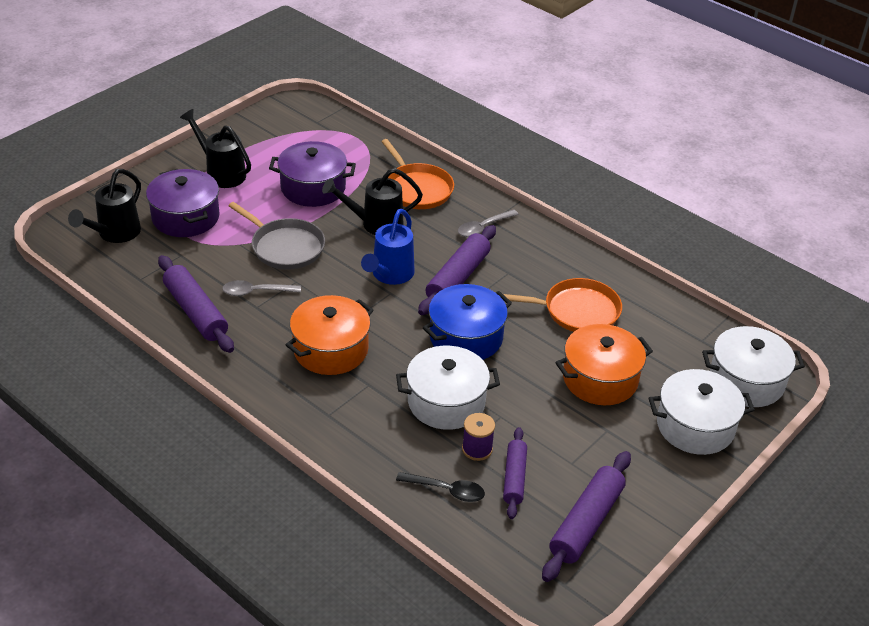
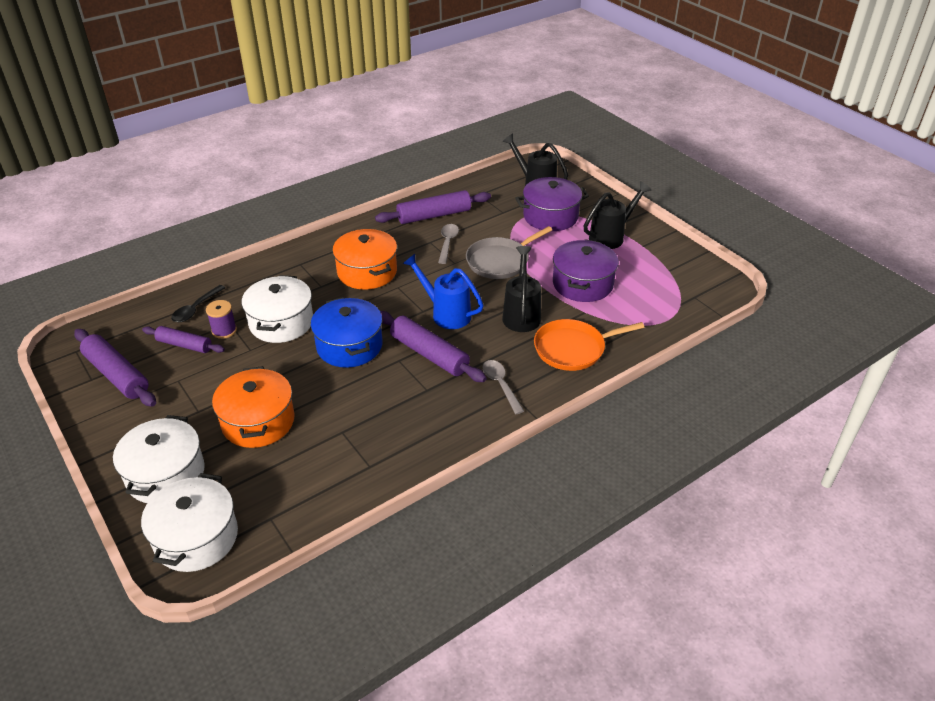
camera: 105 degrees right, 0 degrees up
orange pan [503,278,622,332] -> none

